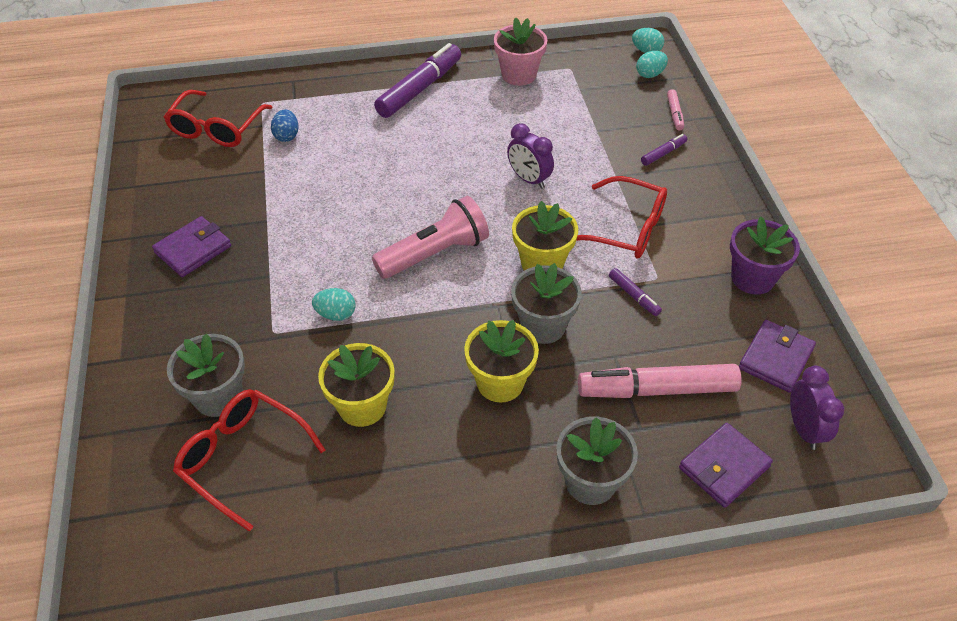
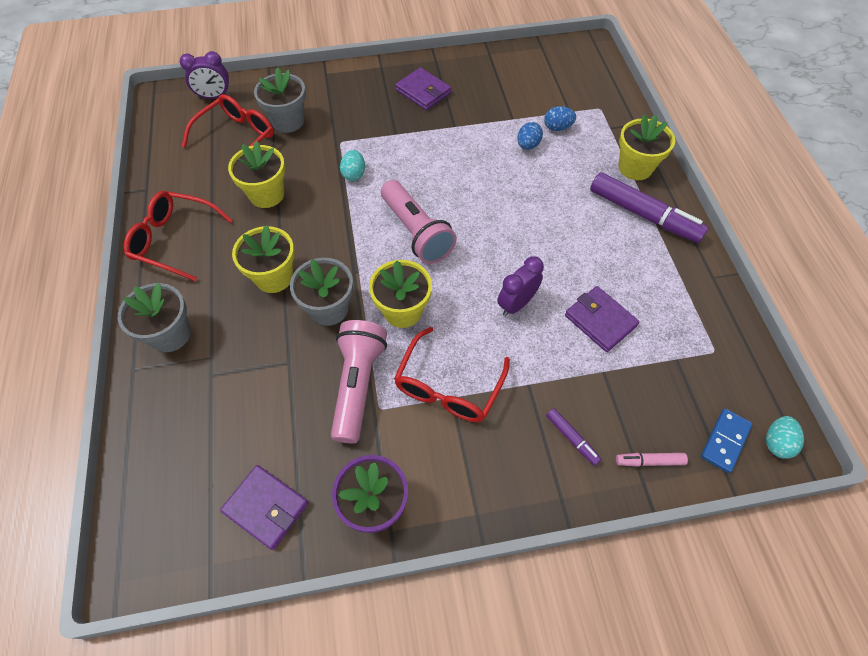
camera: 90 degrees right, 10 degrees up
red glasses [164,90,273,147] -> red glasses moved to [124,191,233,282]
pink flower pot [494,17,548,86] -> none
pink marker [578,364,742,398] -> none
purple marker [609,268,662,316] -> pink flashlight [331,320,387,443]
turquoise egg [636,51,668,78] -> blue domino [701,408,752,473]
purple wallet [679,423,773,508] -> purple wallet moved to [565,286,639,352]
purple clock [790,366,844,450] -> purple clock moved to [180,51,230,99]
none -> blue egg [518,122,543,150]
none -> yellow flower pot [619,115,675,180]

